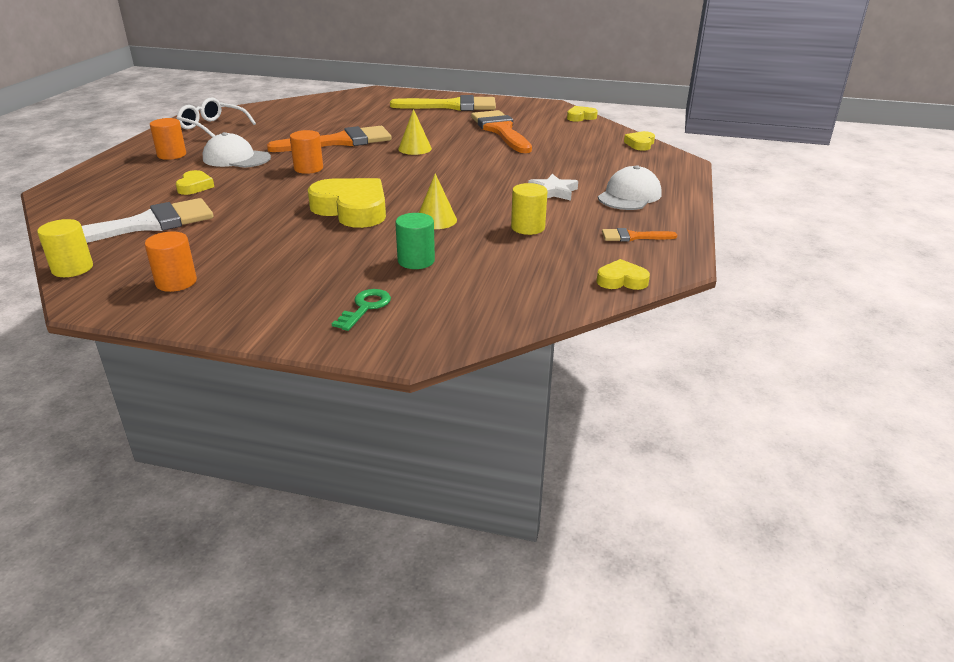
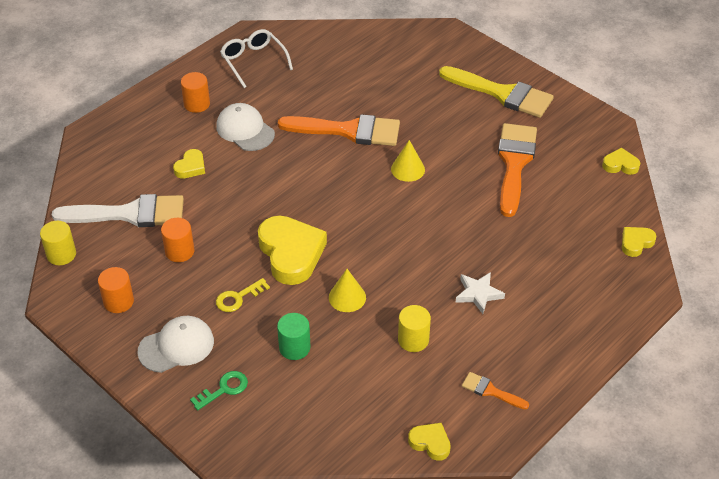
camera: 30 degrees right, 15 degrees up
orange cylinder [290,130,323,174] -> orange cylinder moved to [161,218,194,262]
white cap [598,165,661,210] -> white cap moved to [137,316,214,373]
none -> yellow key [216,278,270,312]

